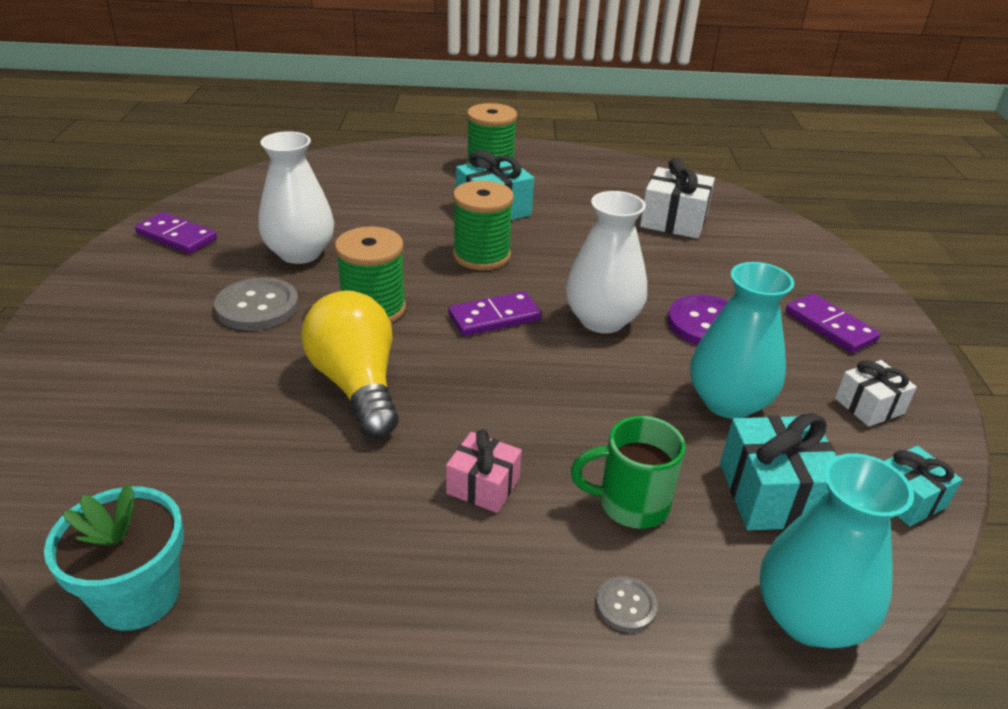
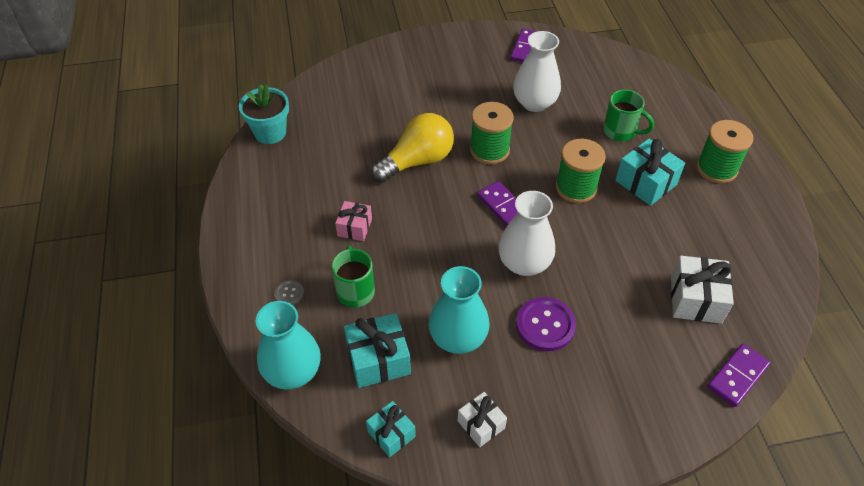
camera: 80 degrees right, 15 degrees up
grey button [214,277,299,330] -> none
purple domino [786,293,880,353] -> purple domino moved to [707,344,770,407]
none -> green mug [603,90,654,141]

